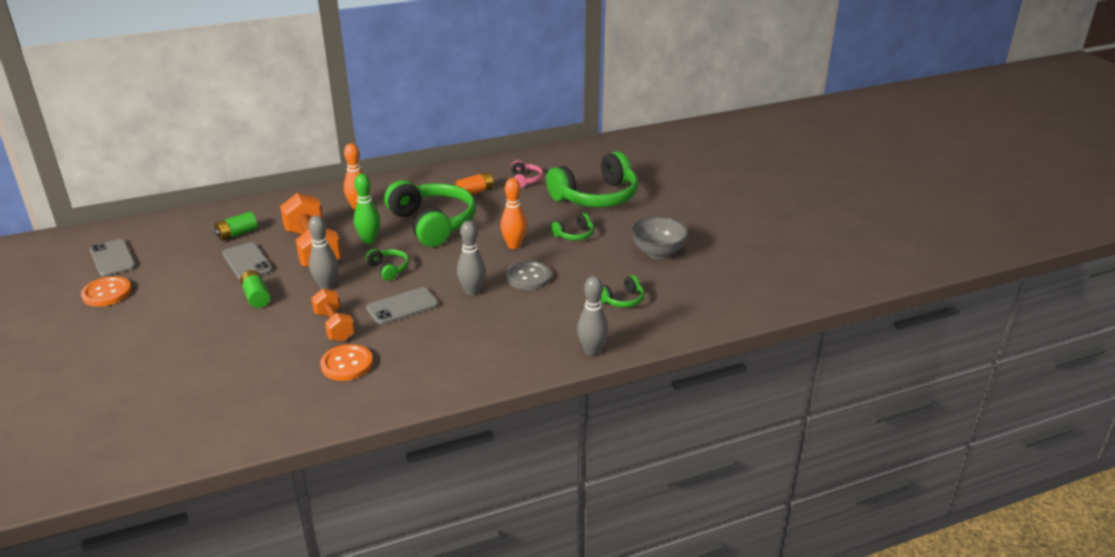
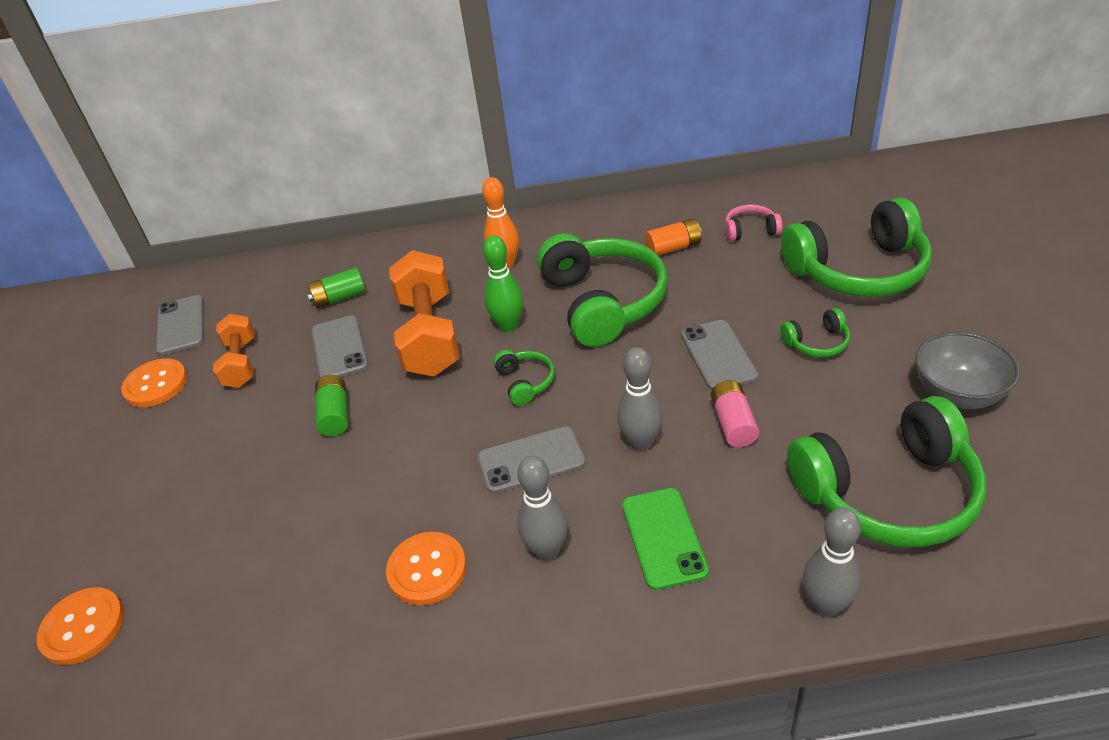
camera: 20 degrees right, 10 degrees up
grey bowling pin [308,215,338,290] -> grey bowling pin moved to [517,455,568,561]
orange dumbbell [311,289,355,342] -> orange dumbbell moved to [213,314,255,388]
orange bowling pin [500,178,527,249] -> grey phone [681,320,758,390]
grey button [506,261,551,290] -> pink battery [711,380,759,447]
pink headphones [511,160,543,188] -> pink headphones turned 105 degrees counterclockwise [725,204,782,241]
green headphones [600,275,644,308] -> green headphones [787,396,986,547], size x2.29
none -> orange button [37,587,124,665]
none -> green phone [622,488,709,590]

